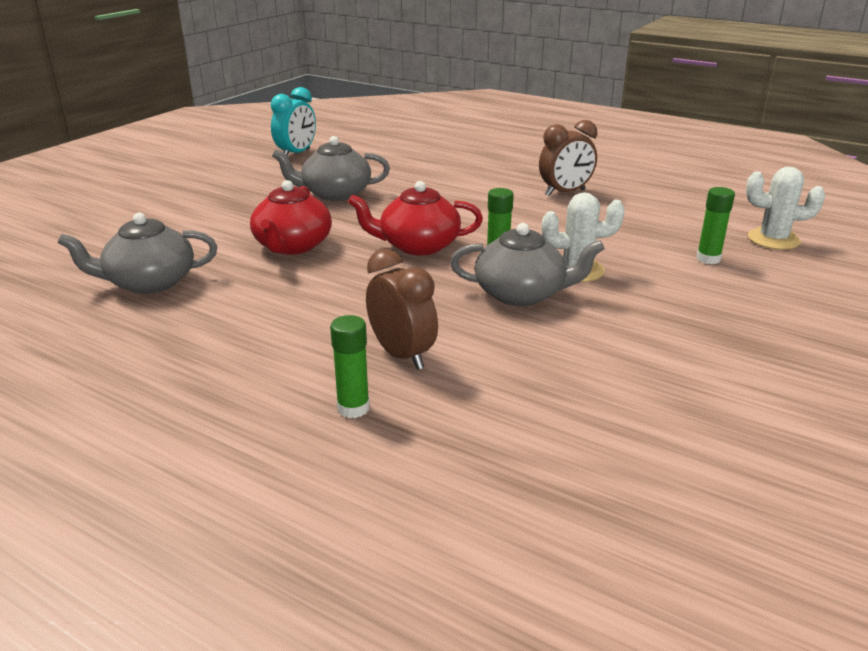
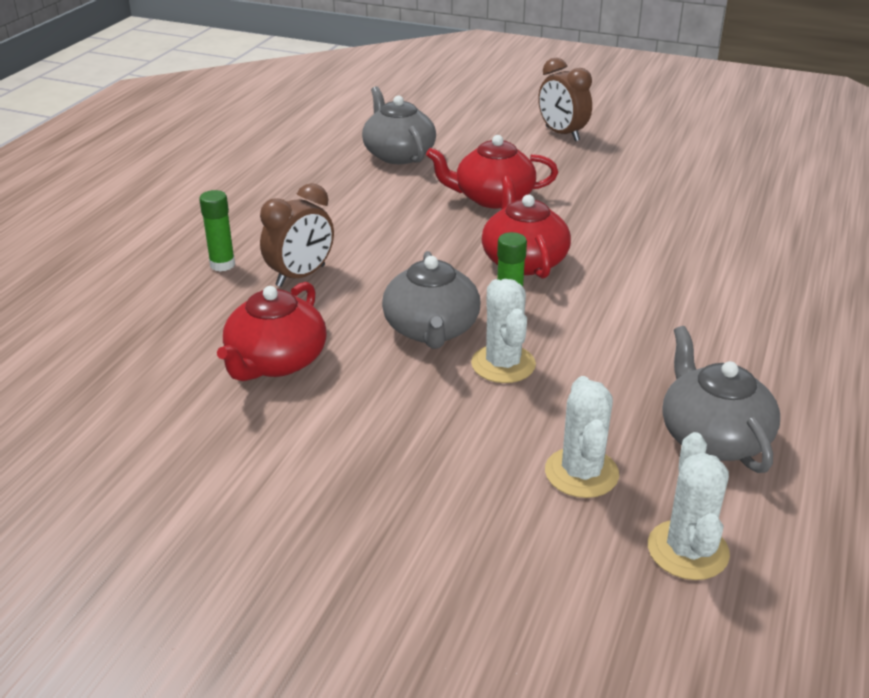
camera: 80 degrees right, 5 degrees up
turquoise clock [271,87,316,156] -> none
grey teapot [272,136,390,201] -> grey teapot moved to [662,326,780,473]
brown clock [539,120,597,196] -> brown clock moved to [538,58,592,141]
green glue stick [696,187,735,264] -> white cactus [545,376,619,498]
none -> red teapot [217,282,327,381]

